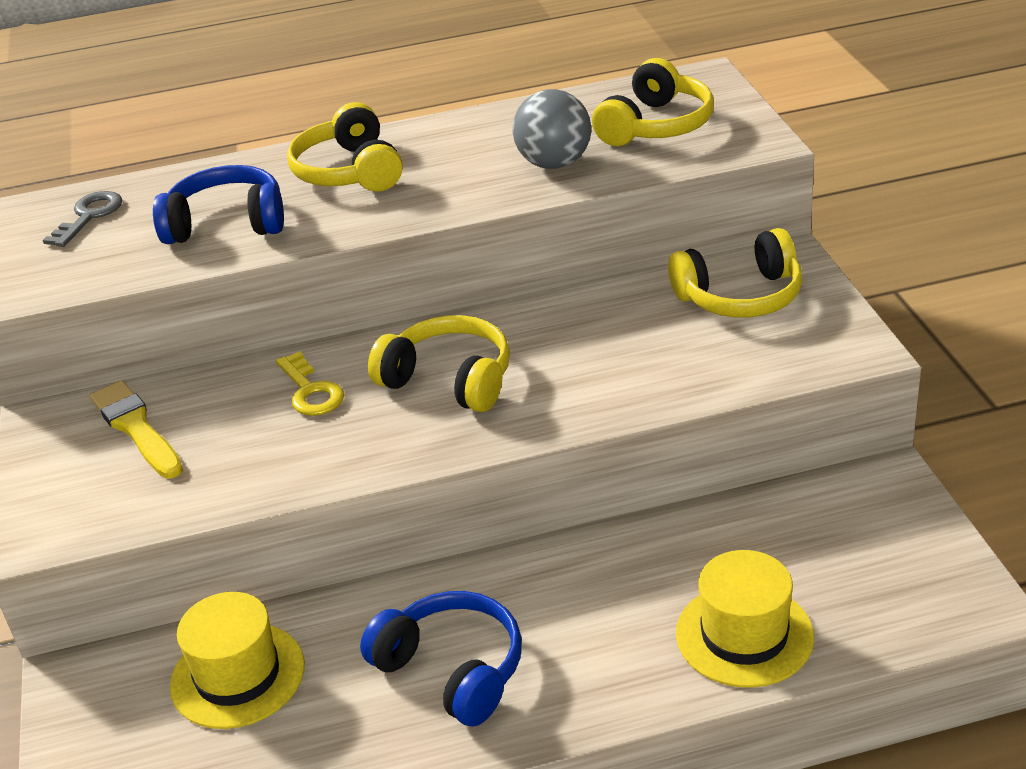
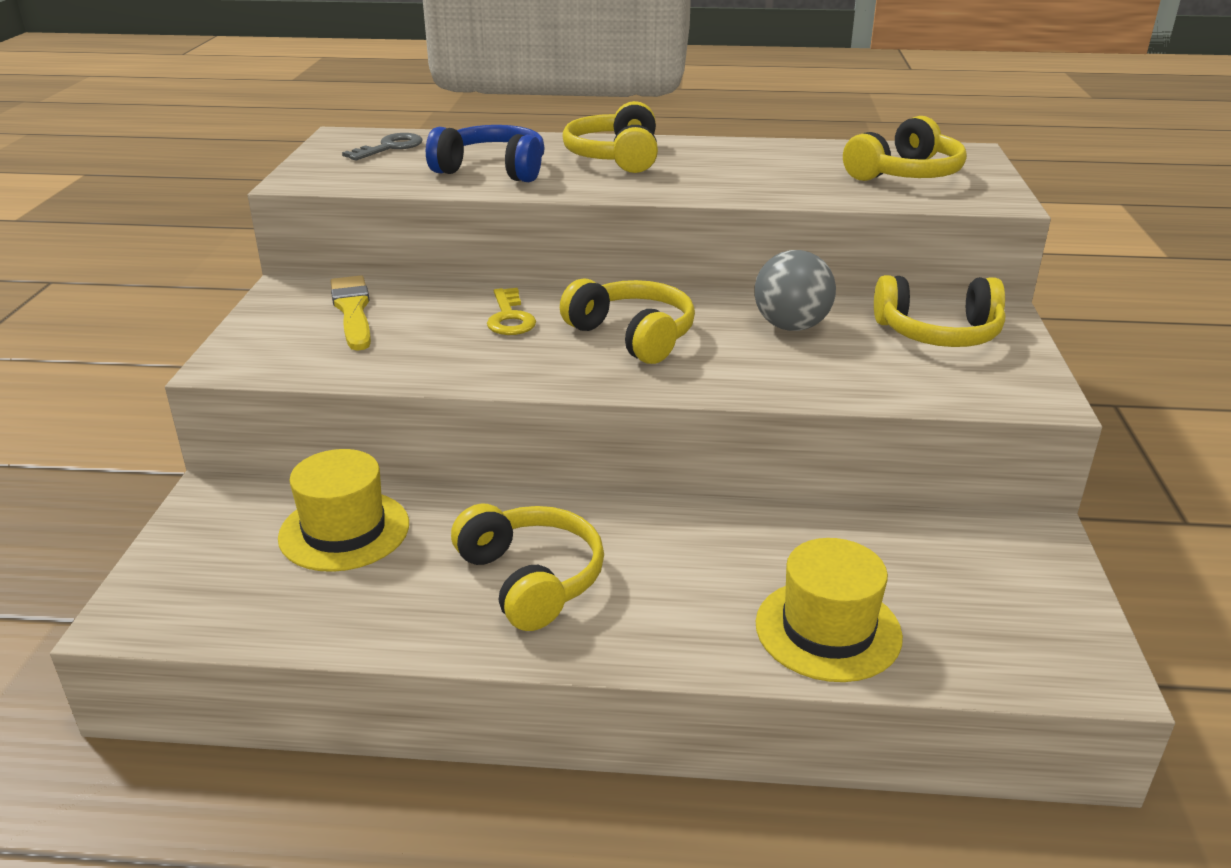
camera: 15 degrees right, 5 degrees down
blue headphones [360,591,522,726] -> yellow headphones [451,504,604,631]
grey ball [513,89,591,169] -> grey ball moved to [754,250,836,331]

